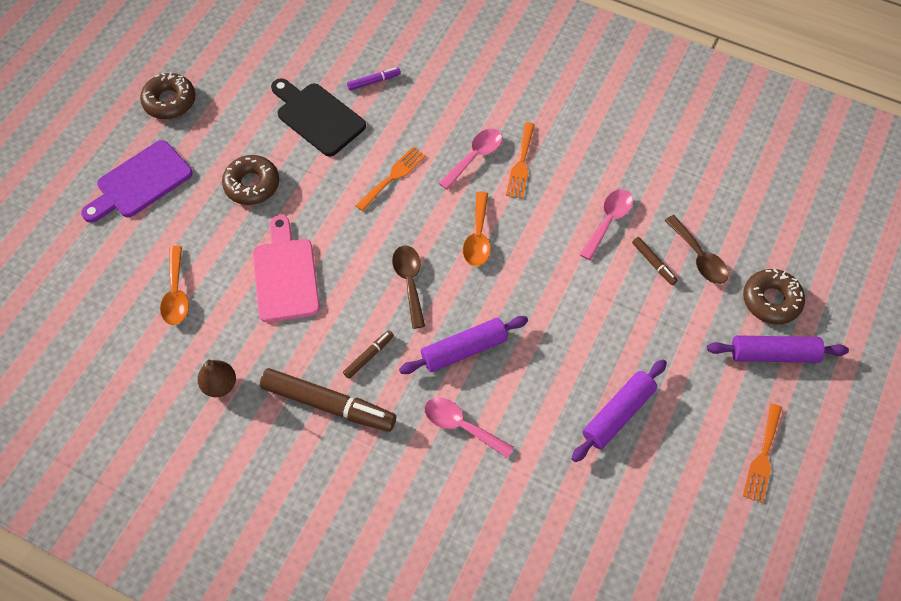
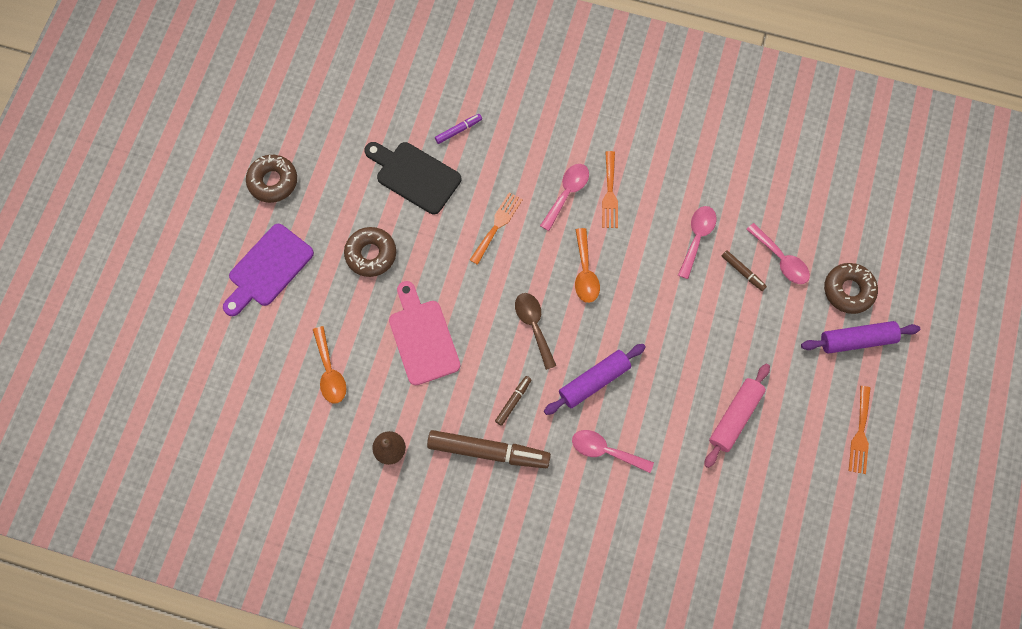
camera: 10 degrees left, 10 degrees up
purple rolling pin [571,359,667,462] -> pink rolling pin [704,364,770,468]
brown spoon [665,215,729,284] -> pink spoon [746,223,810,284]

